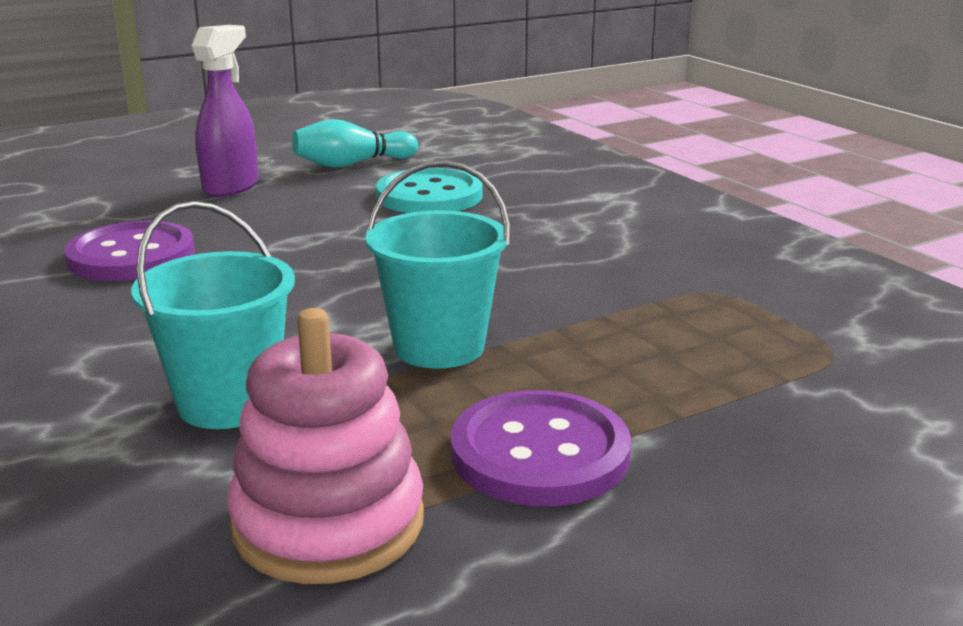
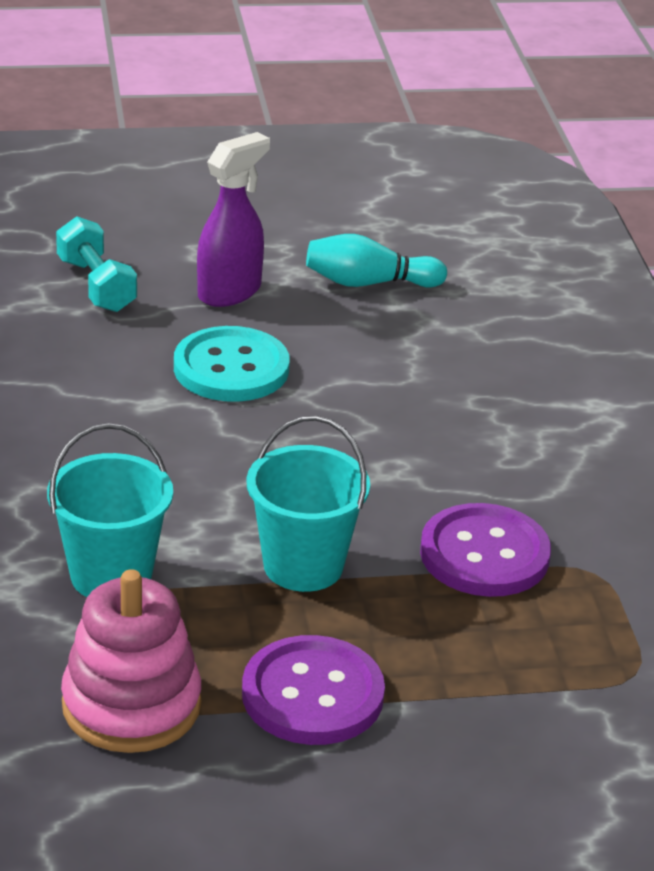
camera: 20 degrees right, 10 degrees up
purple button [64,221,195,281] -> purple button moved to [420,503,551,597]
turquoise button [376,168,483,213] -> turquoise button moved to [174,326,290,402]
none -> turquoise dumbbell [56,216,137,312]

